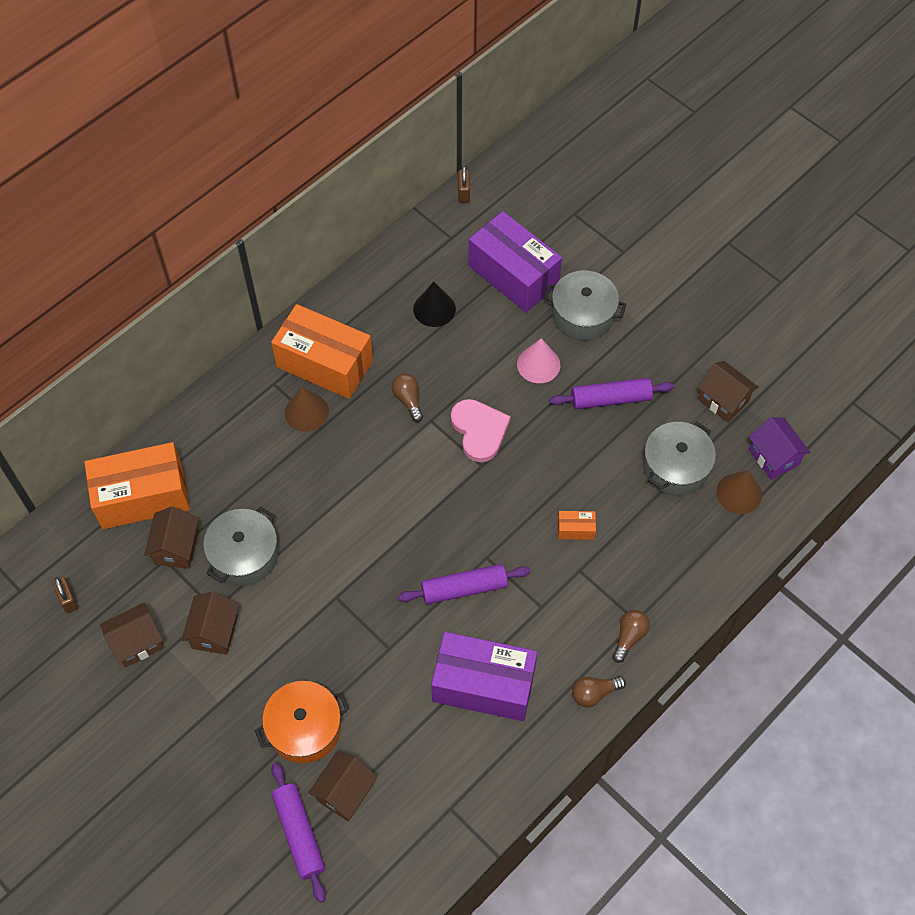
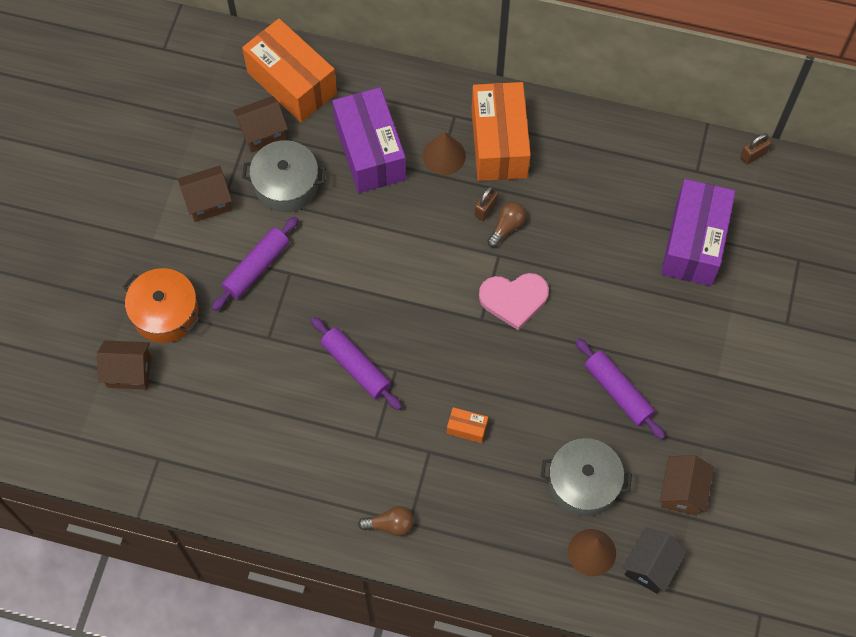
camera: 60 degrees right, 5 degrees up
brown padlock [52,577,78,613] -> brown padlock moved to [474,186,498,221]
brown house [100,602,164,668] -> none
purple rolling pin [271,763,326,903] -> purple rolling pin moved to [212,217,298,311]
black cone [413,282,456,327] -> none
purple box [431,632,538,721] -> purple box moved to [332,87,406,193]
pink heart [451,399,511,462] -> pink heart turned 45 degrees clockwise [479,273,549,331]
pink cone [517,338,560,383] -> none
grey pot [544,271,626,340] -> none
orange box [558,511,596,540] -> orange box turned 45 degrees counterclockwise [447,407,488,443]
brown light bulb [572,676,626,707] -> none
purple house [749,417,811,480] -> black house [623,527,687,594]

